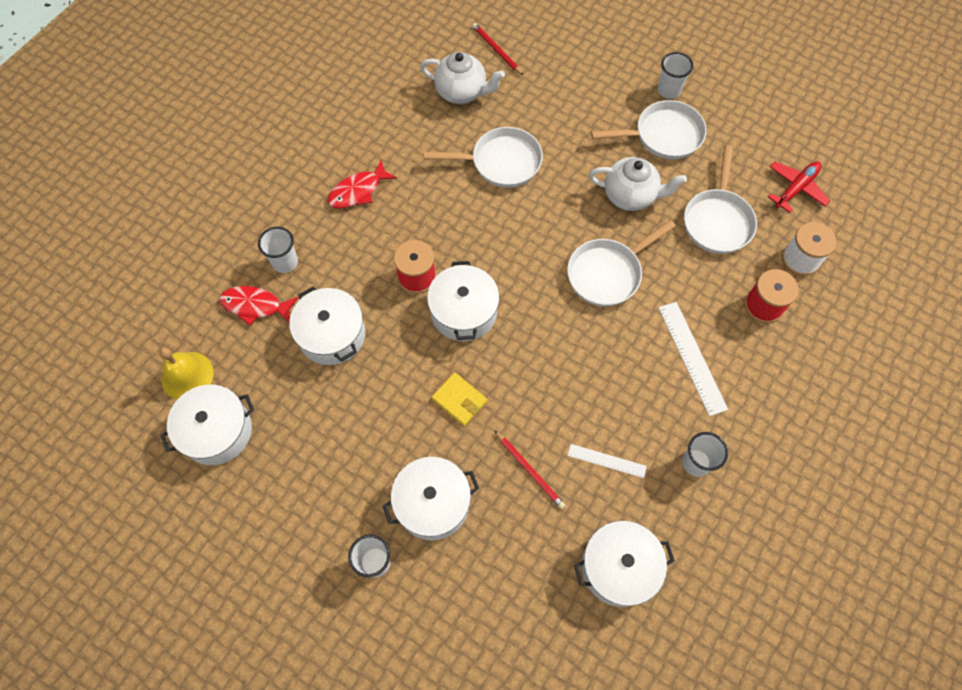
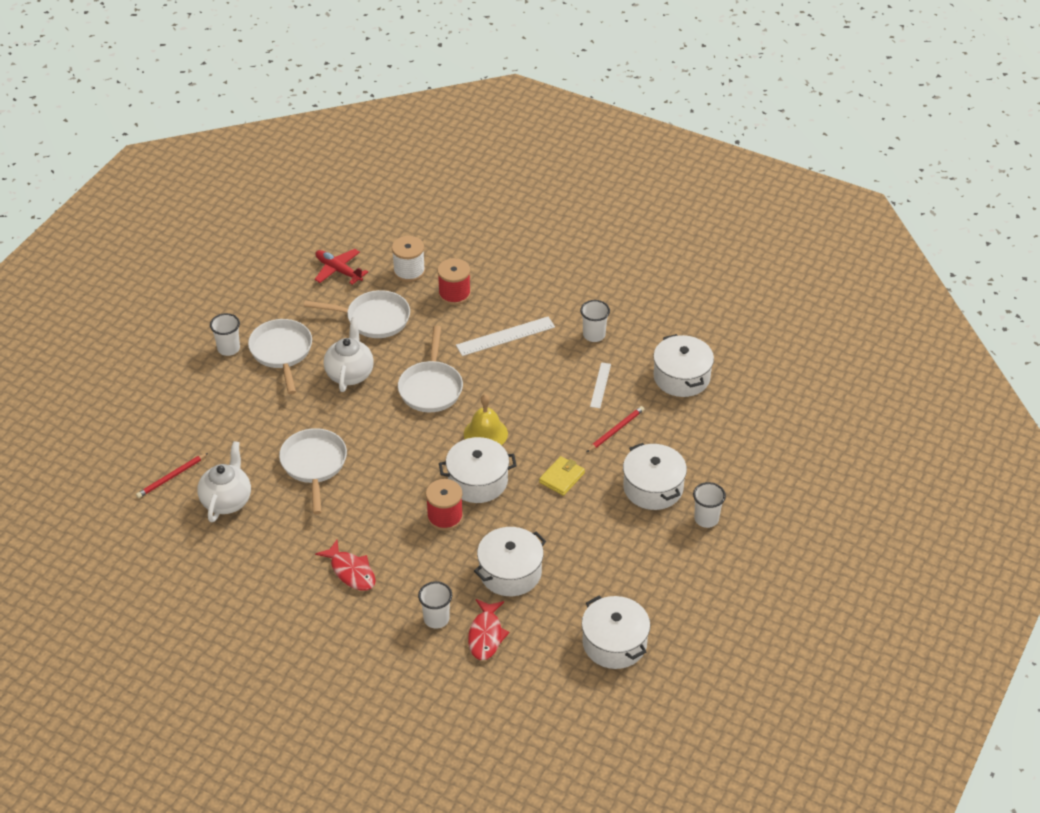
camera: 95 degrees left, 20 degrees down
yellow bell [159,348,214,400] -> yellow bell moved to [464,394,508,445]
white pan [567,220,676,306] -> white pan turned 45 degrees clockwise [398,326,463,412]

